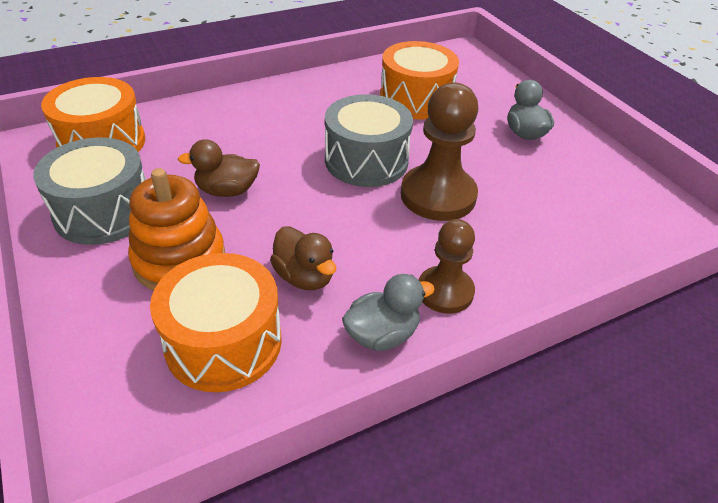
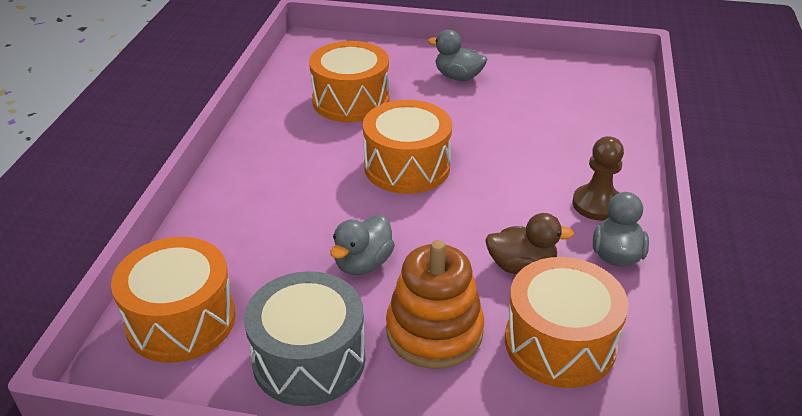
camera: 50 degrees left, 5 degrees down
brown duck [178,139,260,197] -> grey duck [330,214,395,275]
grey drum [325,94,413,187] -> orange drum [363,100,452,194]
brown pawn [401,82,478,221] -> none

